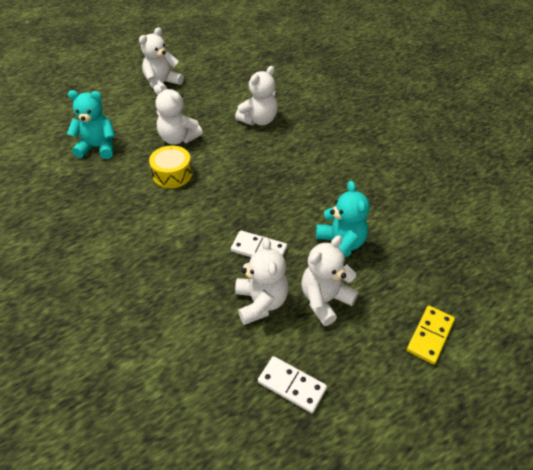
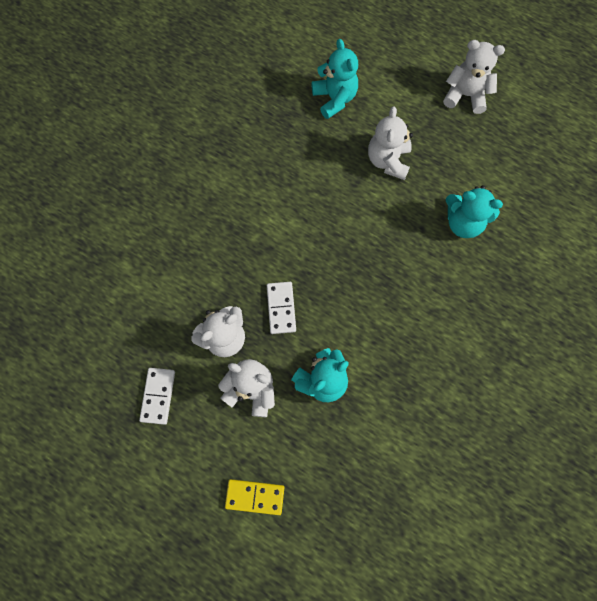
camera: 65 degrees right, 25 degrees up
yellow drum [149,146,192,188] -> none
white teddy bear [235,66,278,126] -> turquoise teddy bear [446,185,503,238]

